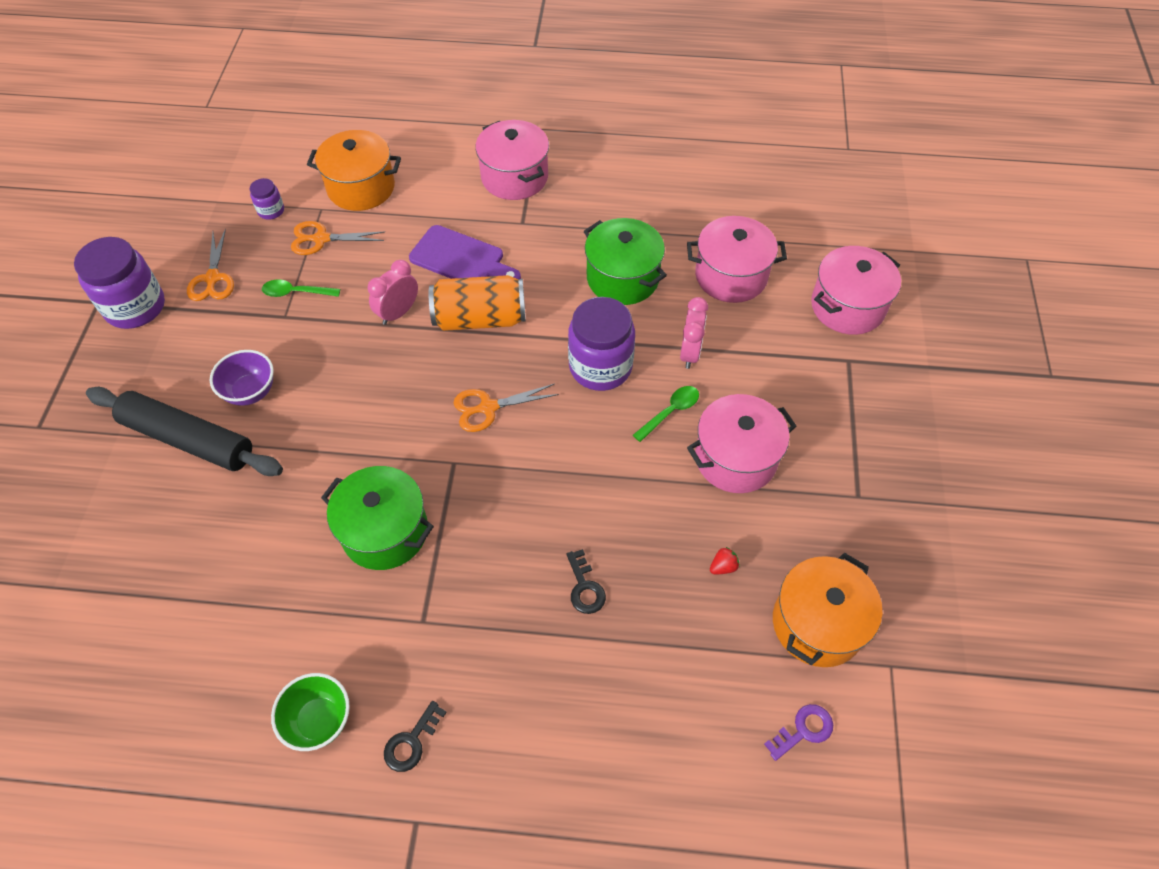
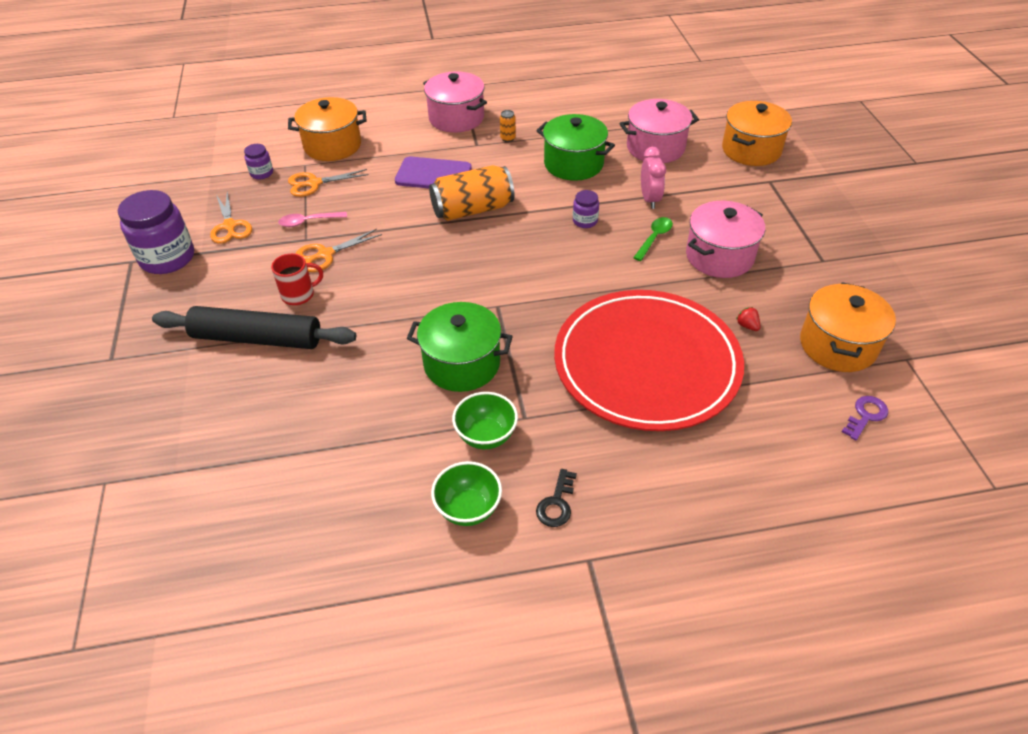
camera: 15 degrees left, 10 degrees down
purple bowl [210,350,274,406] -> red mug [271,253,323,305]
green spoon [262,279,340,297] -> pink spoon [278,212,347,227]
pink clock [368,260,418,325] -> none
orange scissors [454,384,559,432] -> orange scissors moved to [296,229,382,272]
black key [567,549,606,614] -> red plate [554,290,744,431]
purple jar [568,297,635,391] -> purple jar [573,190,599,228], size x0.48
red strawberry [710,547,740,574] -> red strawberry turned 75 degrees counterclockwise [736,307,760,331]
pink pot [811,246,901,335] -> orange pot [722,101,792,166]
none -> green bowl [452,392,518,449]
none -> orange can [500,110,516,142]

